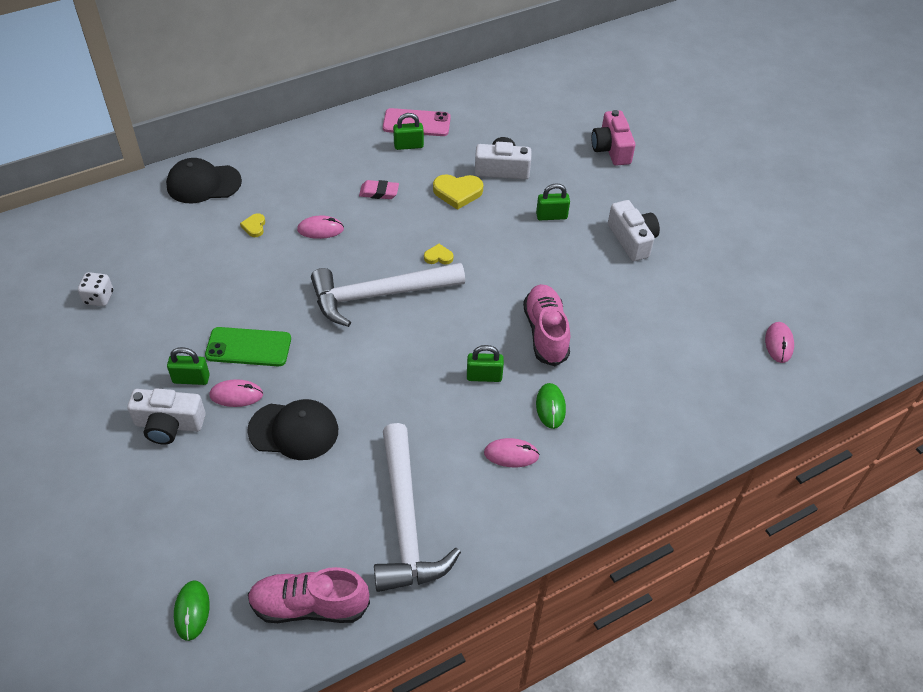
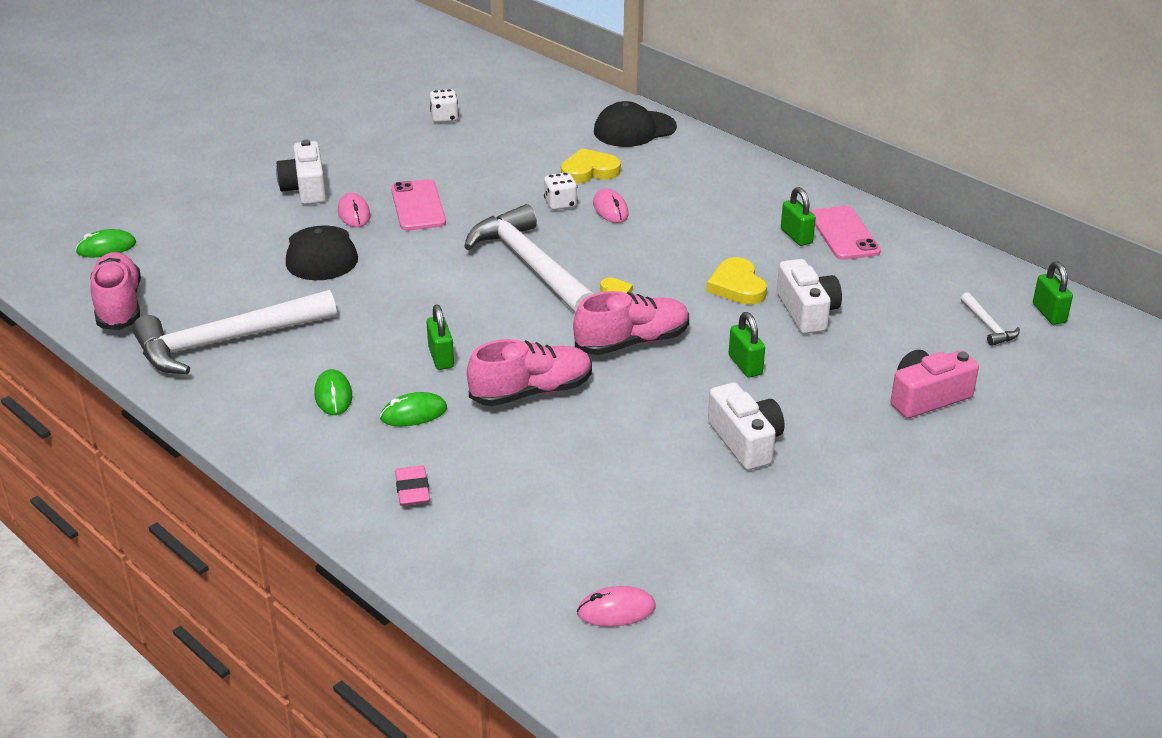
camera: 75 degrees right, 15 degrees down
black cap [166,158,242,203] -> black cap turned 90 degrees counterclockwise [594,101,677,147]
green padlock [167,347,210,385] -> green padlock moved to [1033,262,1073,325]
green phone [205,327,291,366] -> pink phone [391,179,446,231]
yellow heart [240,213,265,237] -> yellow heart [561,148,621,184], size x1.81
pink eraser [359,180,399,199] -> pink eraser moved to [395,466,430,506]
pink mouse [484,438,540,467] -> green mouse [315,369,352,415]
white camera [608,200,660,261] -> white camera turned 75 degrees counterclockwise [708,383,784,470]
none -> white dice [544,172,577,210]
none -> pink shoe [573,291,689,355]
none -> white hammer [961,292,1020,346]

